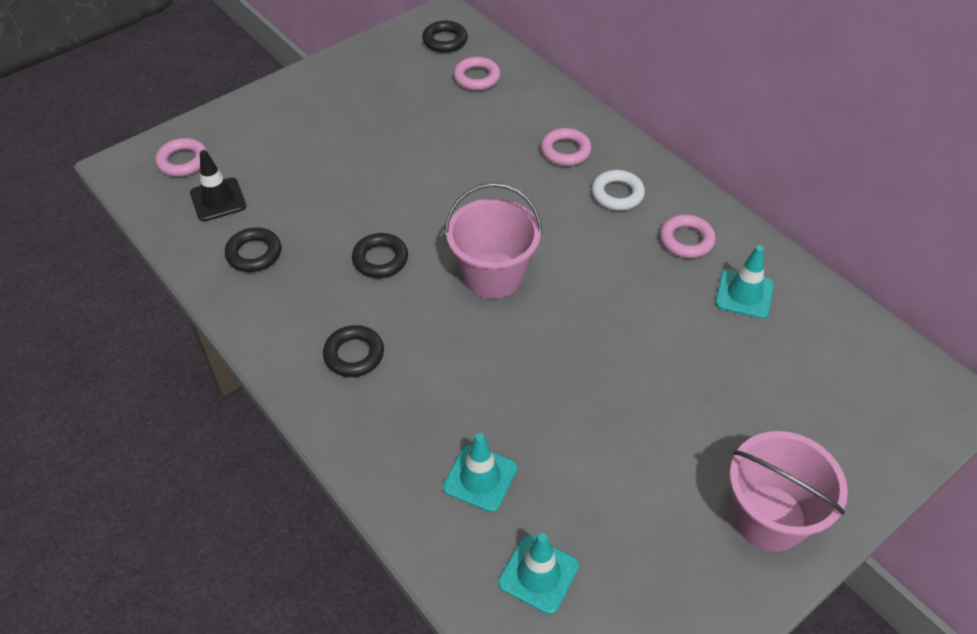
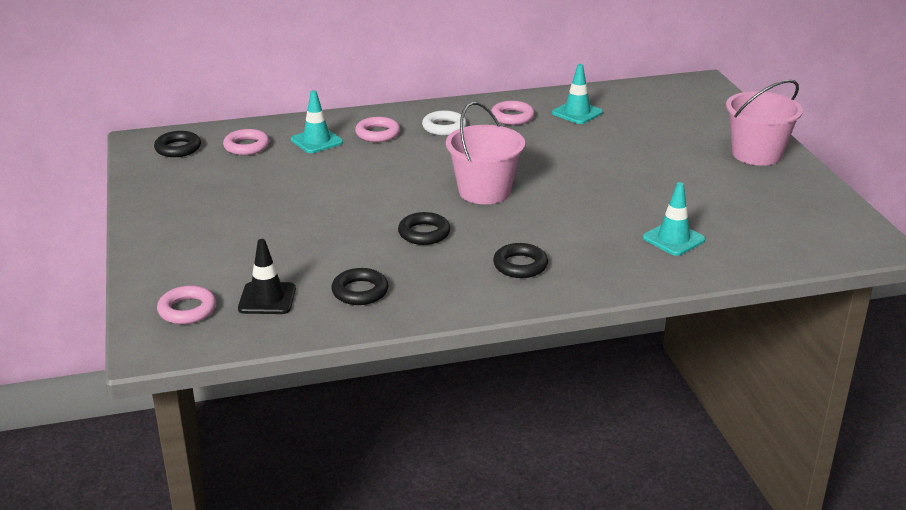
camera: 65 degrees left, 20 degrees down
turquoise traffic cone [498,533,579,614] -> turquoise traffic cone moved to [291,90,343,153]

